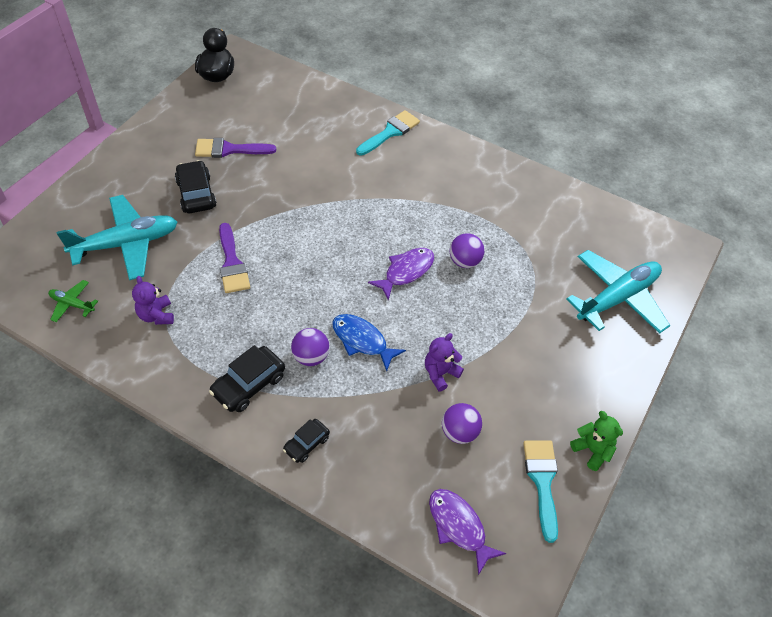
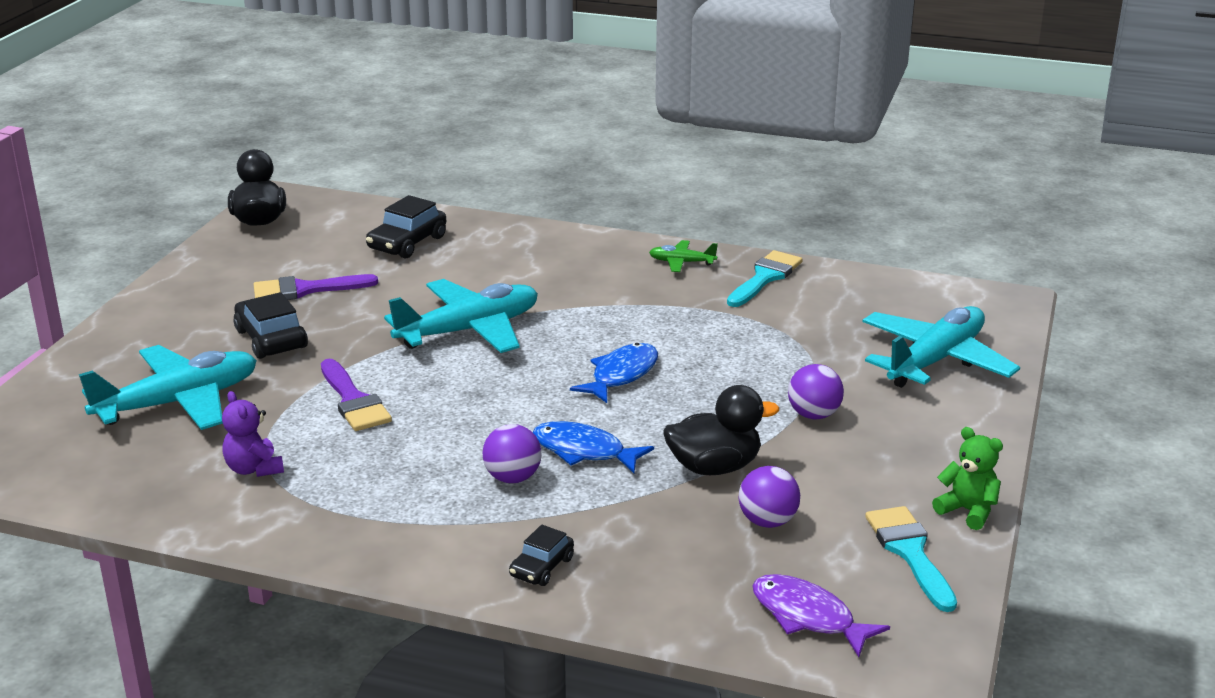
camera: 10 degrees left, 25 degrees down
green plane [48,280,98,322] -> green plane moved to [649,240,718,272]
black car [209,345,285,412] -> black car moved to [366,195,446,259]
turquoise brush [356,110,420,156] -> turquoise brush moved to [727,250,802,307]
purple fish [368,248,434,301] -> blue fish [570,343,658,403]
purple teddy bear [425,333,464,392] -> black duck [663,385,779,475]
purple ball [450,233,484,268] -> purple ball moved to [788,364,844,420]
none -> turquoise plane [384,279,538,353]

